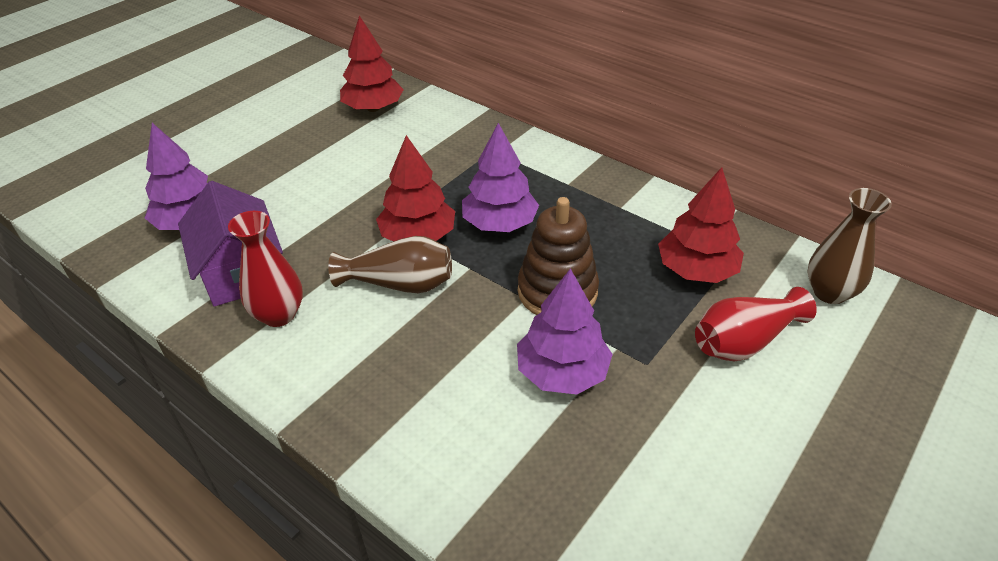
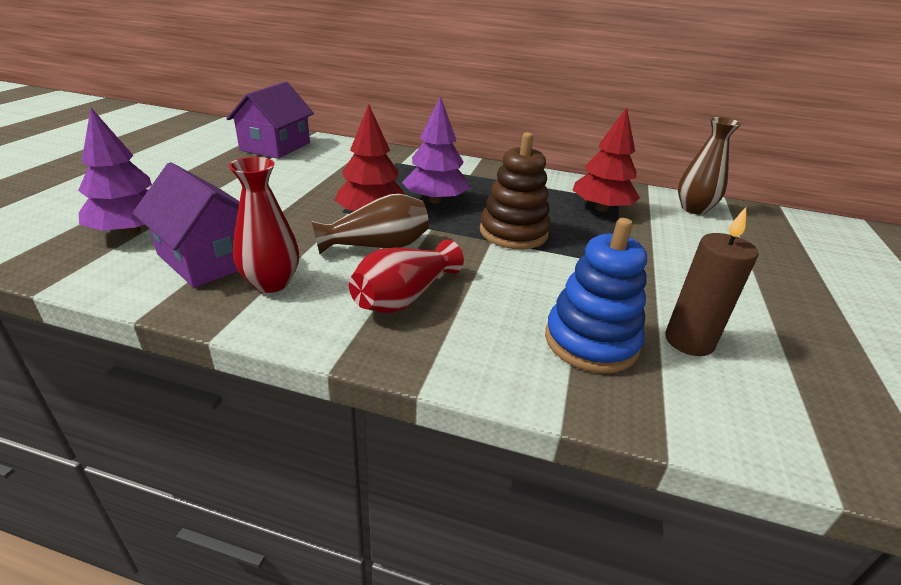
camera: 25 degrees left, 10 degrees down
red tree [340,15,404,112] -> purple house [227,82,314,159]
purple tree [517,268,613,394] -> none
red vase [695,287,817,361] -> red vase moved to [349,239,464,313]
none -> blue stacking toy [545,218,647,373]
none -> brown candle [665,207,759,356]

